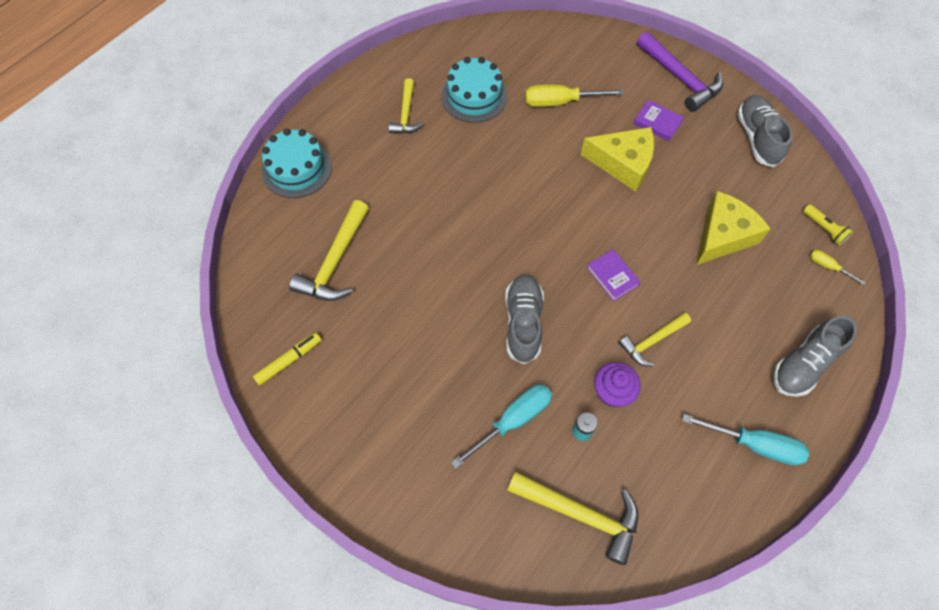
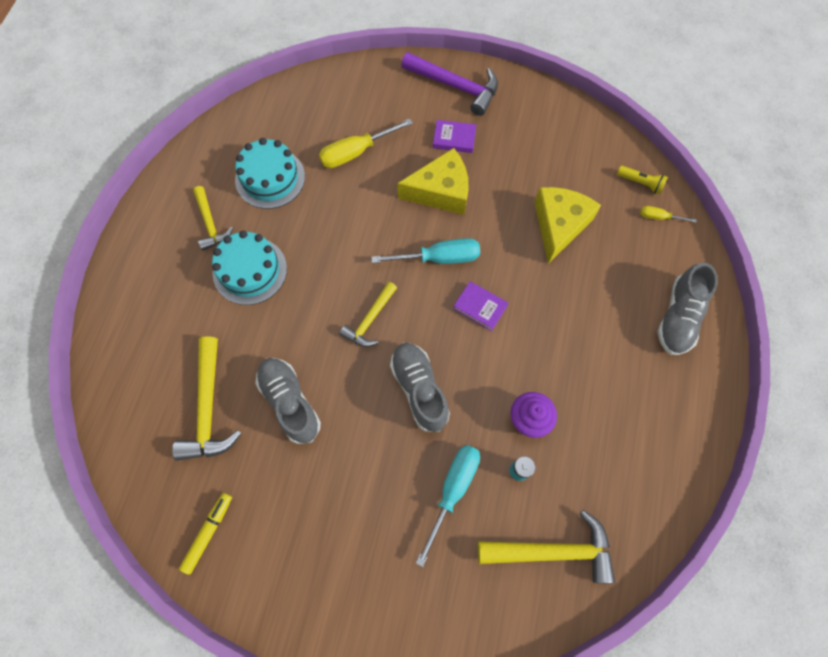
camera: 25 degrees left, 5 degrees up
turquoise cake [261,129,332,198] -> turquoise cake moved to [212,231,287,305]
yellow hammer [619,312,691,367] -> yellow hammer moved to [339,282,397,347]
turquoise screwdriver [682,414,809,466] -> turquoise screwdriver moved to [371,238,480,264]
grey shoe [737,95,792,167] -> grey shoe moved to [255,358,321,444]

